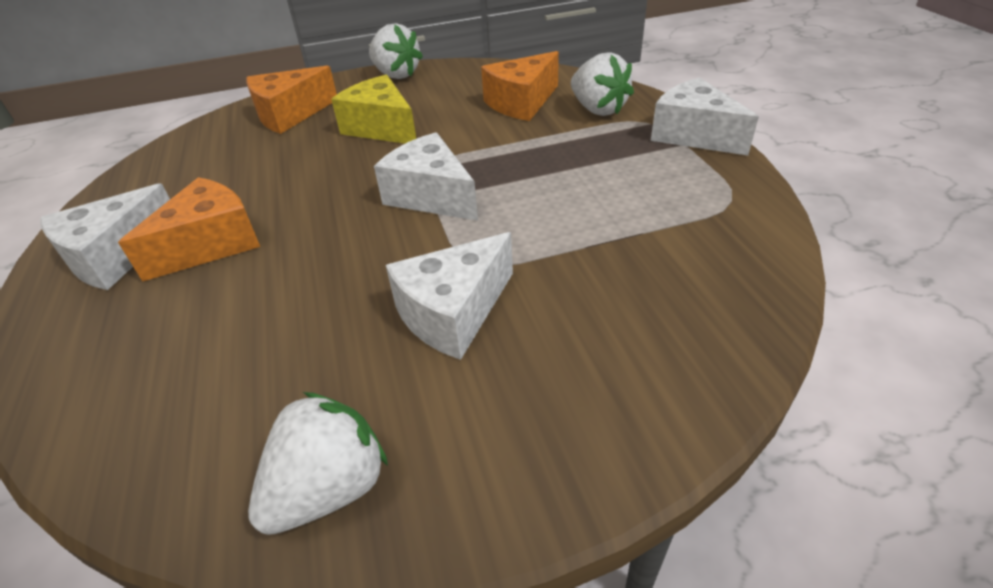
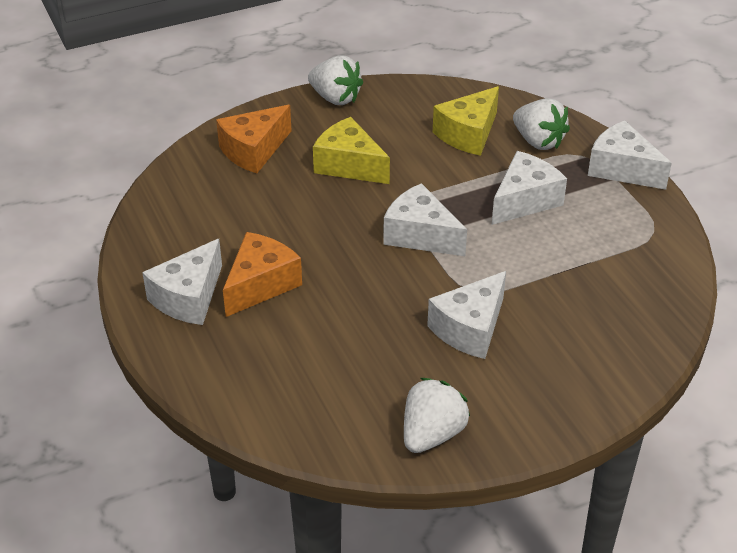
camera: 10 degrees left, 0 degrees up
orange cheese [481,51,559,121] -> yellow cheese [433,86,499,156]
none -> white cheese [492,151,567,225]

